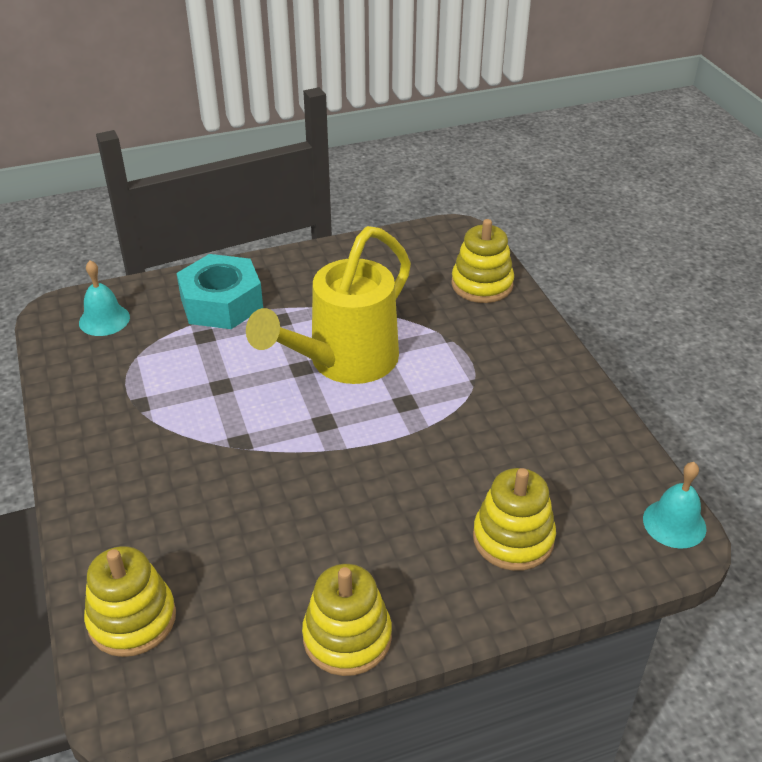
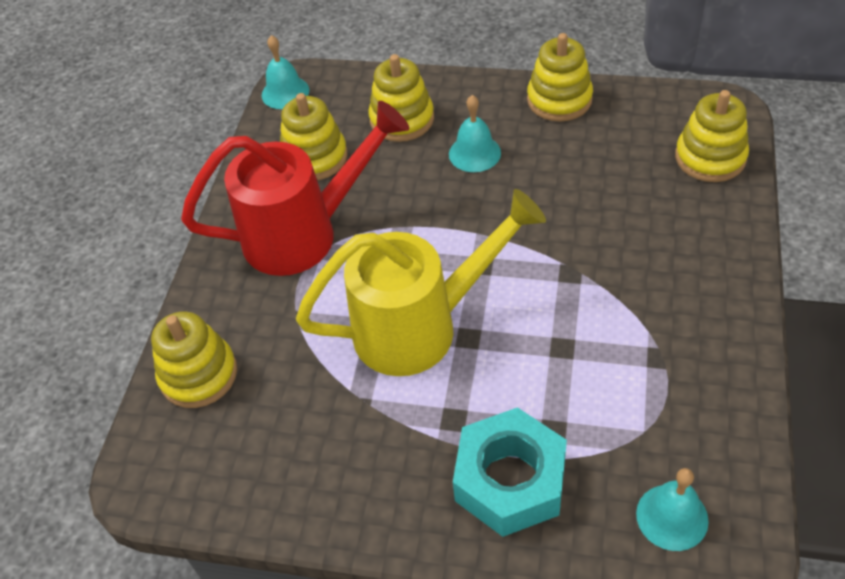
camera: 145 degrees left, 10 degrees up
none -> red watering can [181,101,409,276]
none -> yellow stacking toy [280,93,347,180]
none -> turquoise bell [449,95,501,172]

